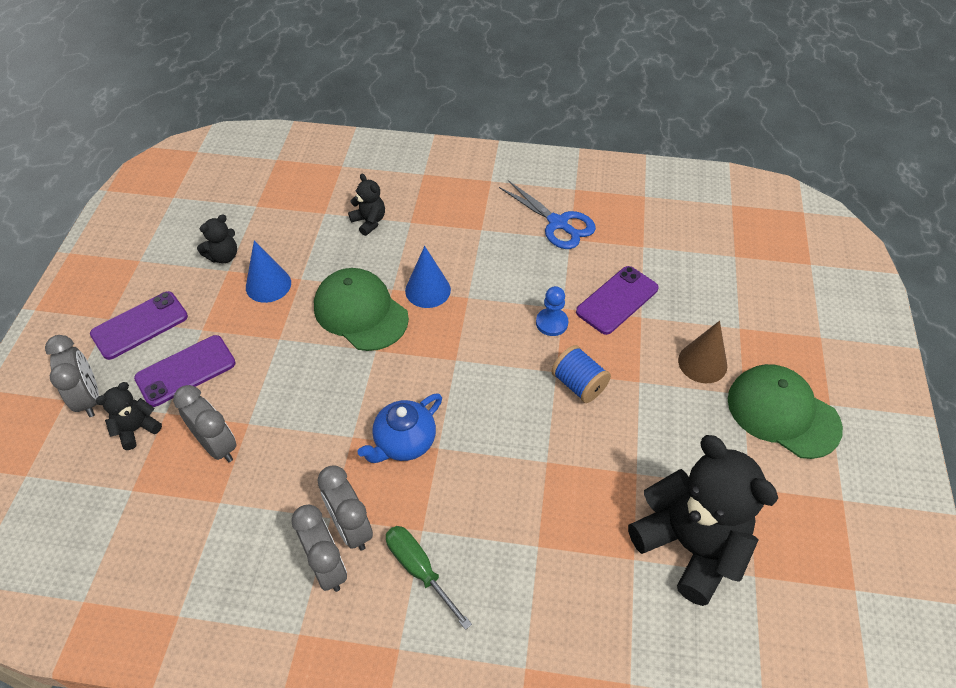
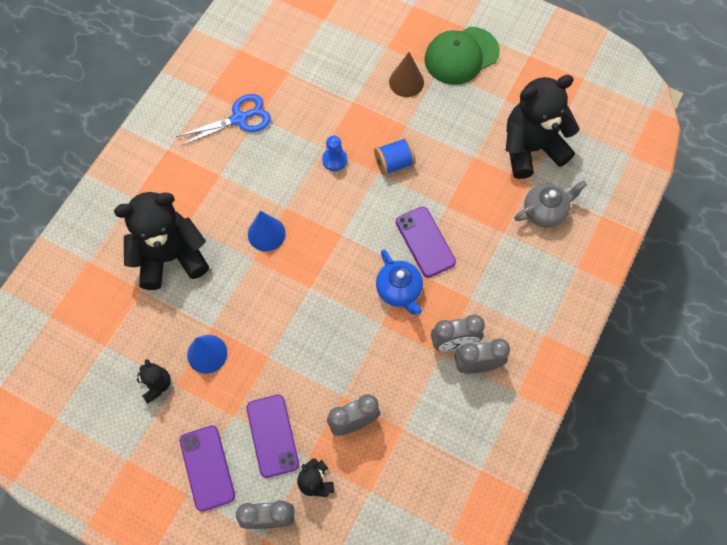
camera: 70 degrees left, 15 degrees up
green cap [314,268,409,351] -> none
black teddy bear [348,174,385,236] -> black teddy bear [114,192,209,290], size x2.23
green screwdriver [386,526,472,630] -> none
purple phone [576,266,659,335] -> purple phone moved to [396,207,456,278]
none -> grey teapot [514,180,587,228]

